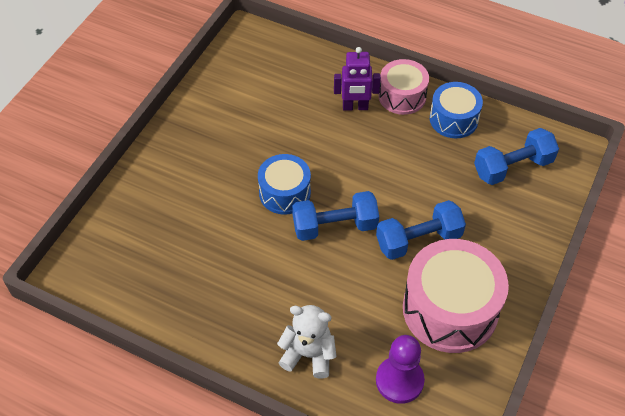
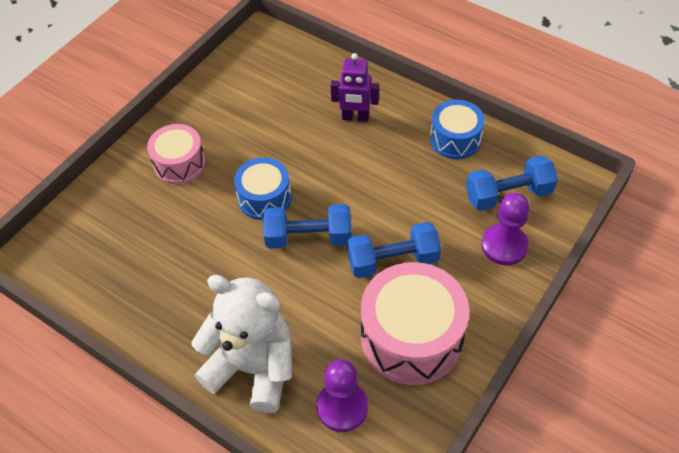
camera: 10 degrees right, 0 degrees up
white teddy bear [277,305,337,379] -> white teddy bear [191,275,292,413], size x1.66
pink drum [379,59,429,115] -> pink drum moved to [147,124,206,184]
none -> purple pawn [482,193,529,265]

